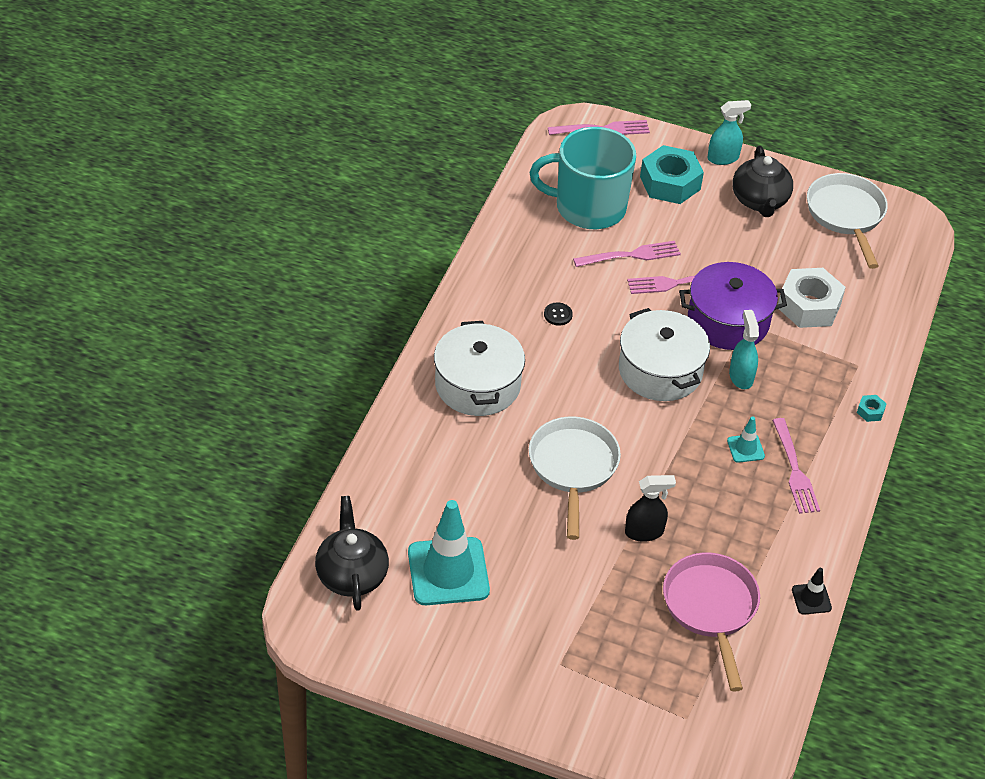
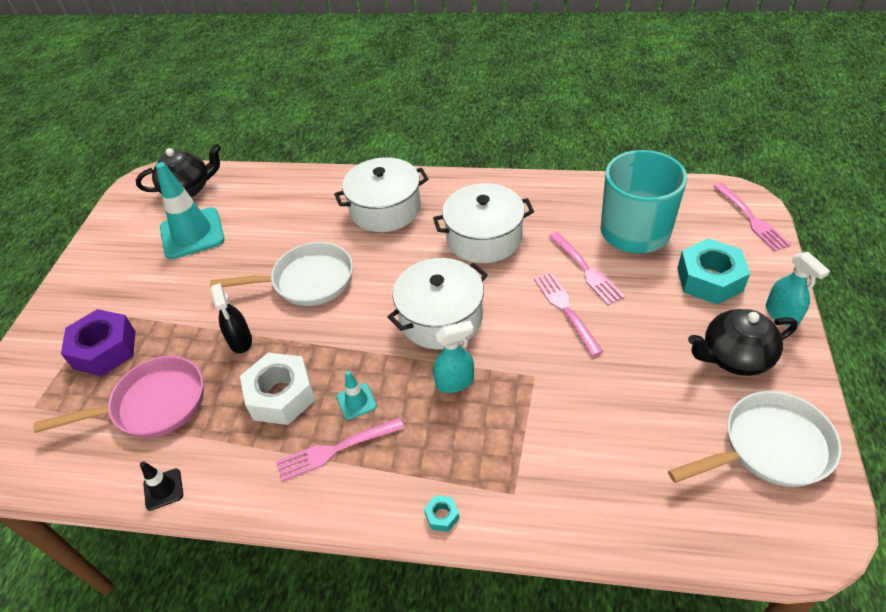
camera: 85 degrees right, 0 degrees up
black button [544,302,573,326] -> white pot [433,183,534,263]
purple pot [679,262,787,350] -> none
white nut [778,268,846,328] -> white nut moved to [240,353,315,425]
none -> purple nut [61,309,136,376]

